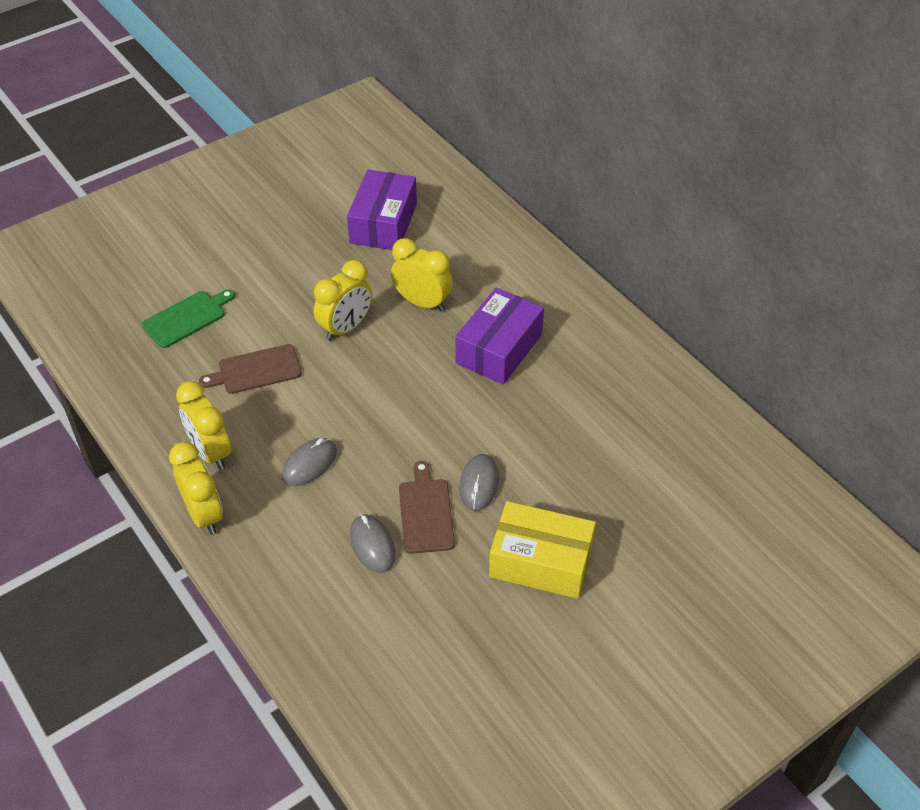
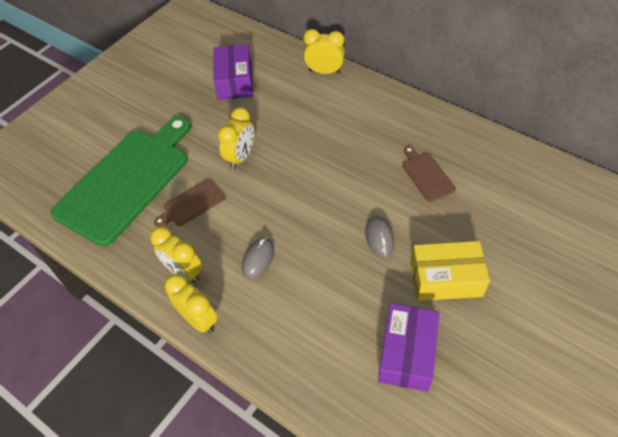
camera: 15 degrees left, 5 degrees up
green cutting board [142,289,235,348] -> green cutting board [51,116,191,246], size x2.39
grey mouse [350,514,396,573] -> none
yellow clock [391,238,453,312] -> yellow clock moved to [304,29,345,74]
brown cutting board [399,461,455,554] -> brown cutting board moved to [402,146,456,202]
purple box [455,288,544,384] -> purple box moved to [378,303,440,392]

